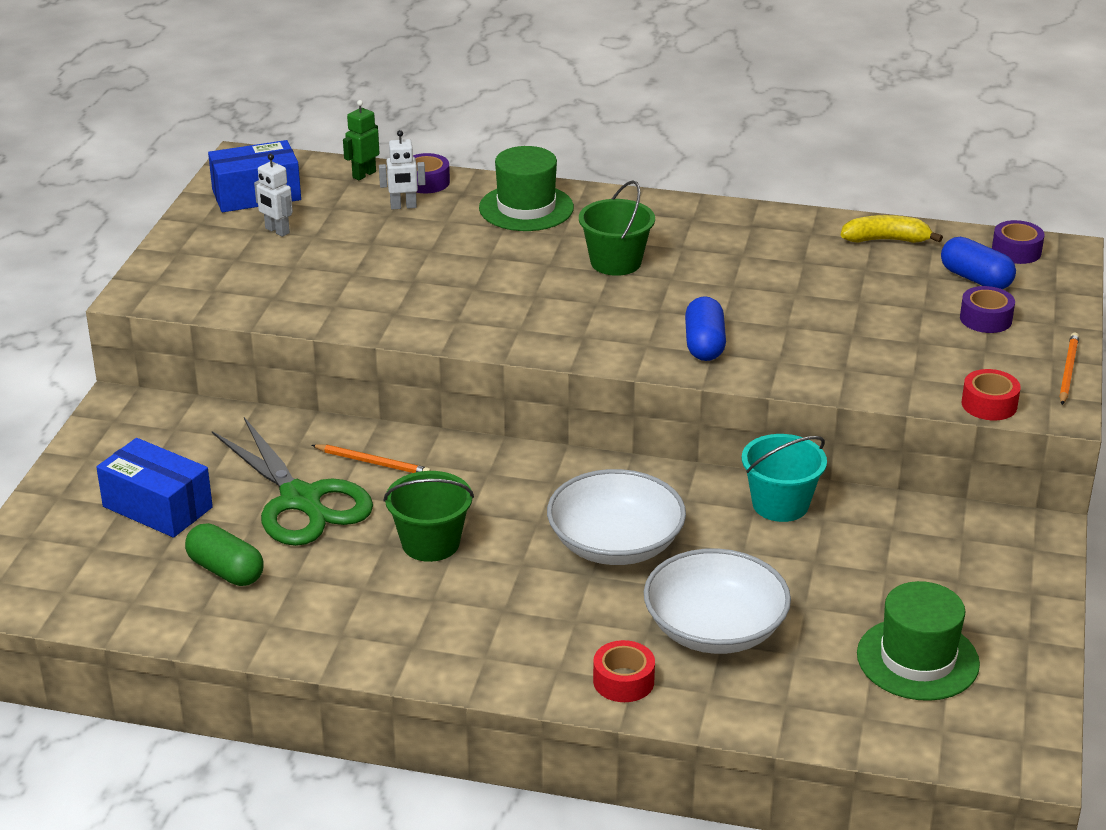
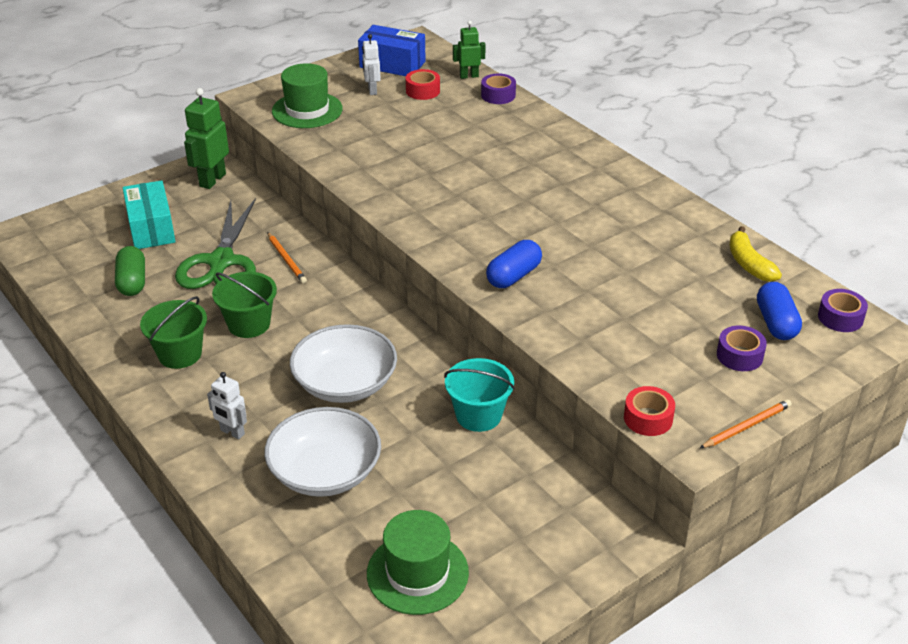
camera: 40 degrees right, 5 degrees up
blue box [96,438,213,538] -> turquoise box [123,180,176,249]
white robot [379,130,426,209] -> white robot moved to [207,372,247,439]
green hat [479,146,574,231] -> green hat moved to [272,63,343,128]
green bucket [579,180,655,276] -> green bucket moved to [140,296,207,369]
red tape [593,640,655,702] -> red tape moved to [406,69,440,100]
yellow banana [840,215,943,243] -> yellow banana turned 150 degrees counterclockwise [729,226,782,282]
none -> green robot [184,88,229,189]

